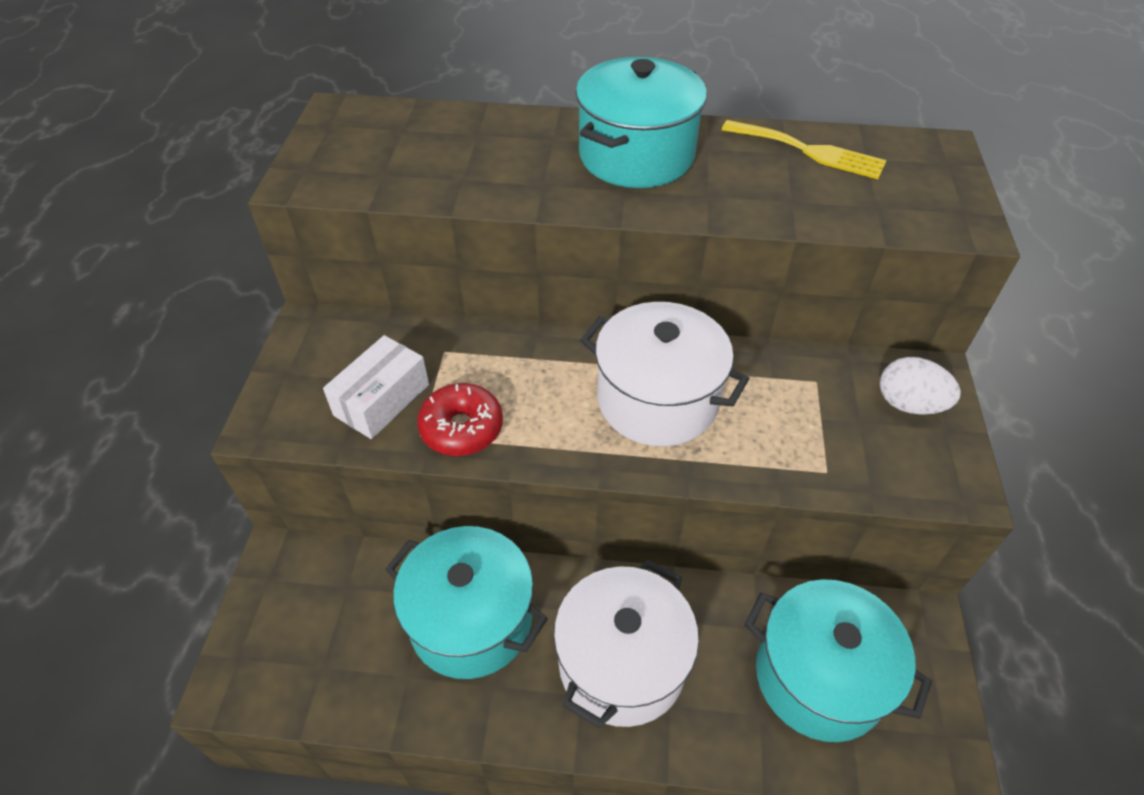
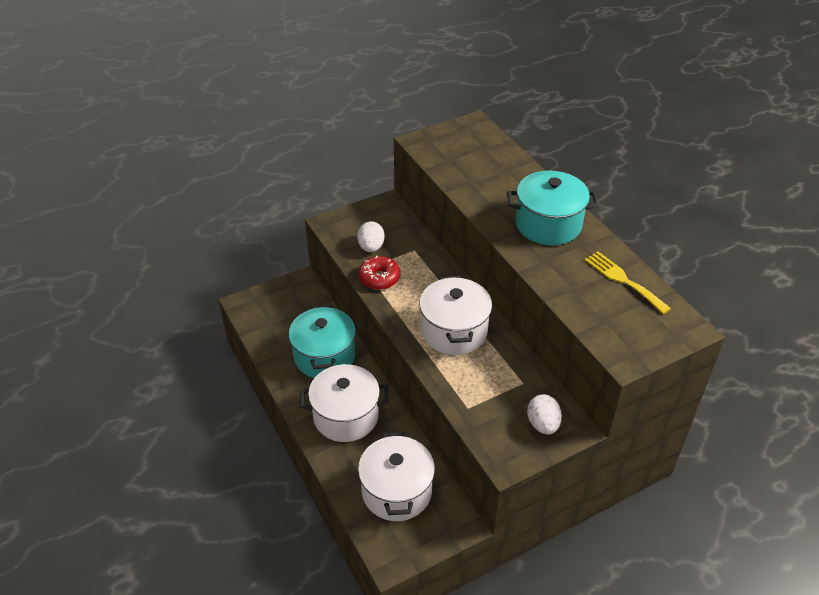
camera: 55 degrees right, 5 degrees down
white box [323,335,429,439] -> white egg [357,221,385,252]
yellow fork [722,120,887,179] -> yellow fork turned 150 degrees clockwise [585,251,671,314]
turquoise pot [745,579,932,742] -> white pot [358,432,435,521]

